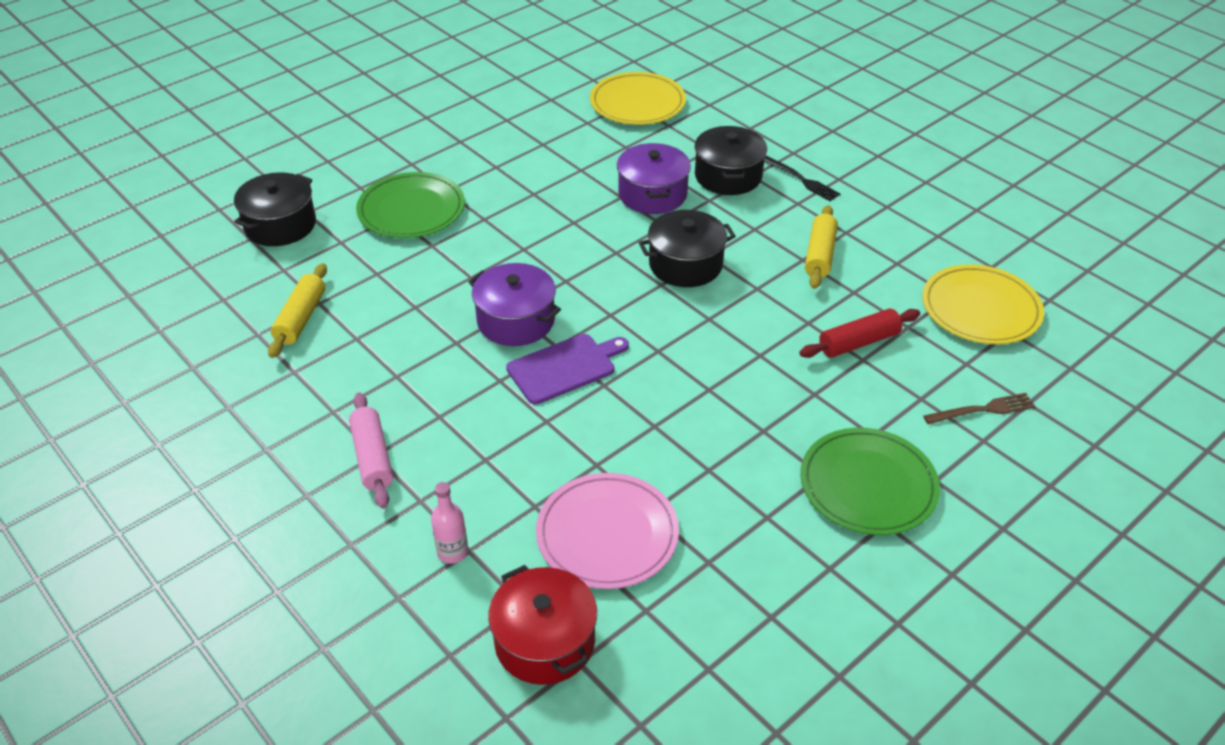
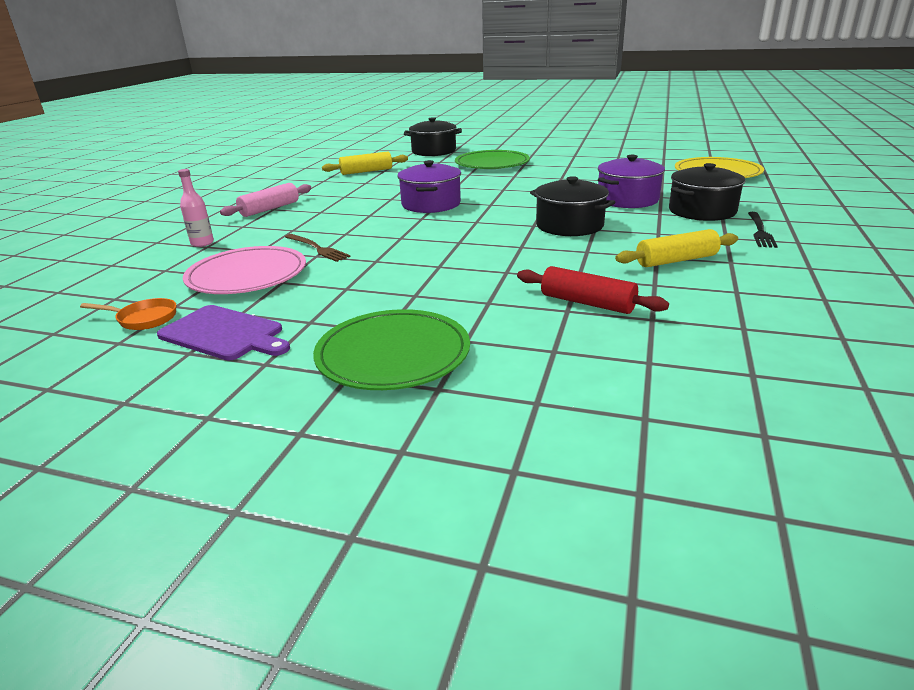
camera: 60 degrees right, 15 degrees down
red pot [488,565,597,685] -> none
purple cutting board [506,334,629,405] -> purple cutting board moved to [157,305,290,361]
yellow plate [922,264,1044,344] -> none
brown fork [923,393,1035,424] -> brown fork moved to [285,234,351,262]
none -> orange pan [80,298,176,330]

